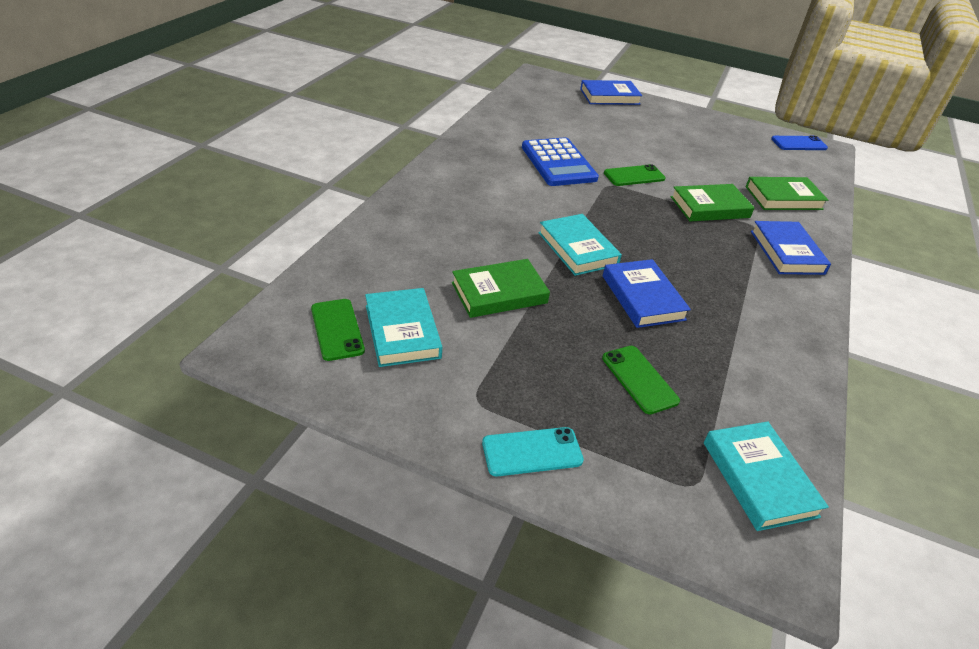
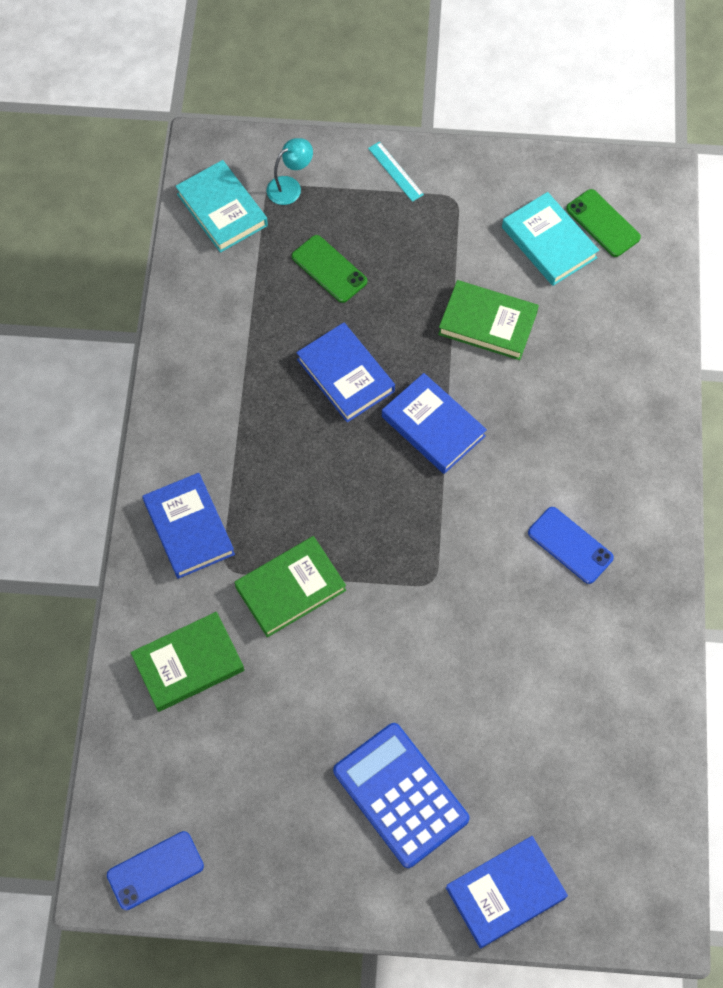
camera: 165 degrees right, 25 degrees up
green book [452,259,550,318] -> green book turned 60 degrees clockwise [438,280,539,360]
turquoise phone [482,427,584,476] -> turquoise ruler [368,142,424,202]
blue calculator [522,137,599,186] -> blue calculator moved to [333,723,470,868]
turquoise book [538,214,622,276] -> blue book [382,373,487,474]
green phone [604,164,666,186] -> none
none -> turquoise lamp [266,138,313,205]
none -> blue phone [528,507,614,584]

